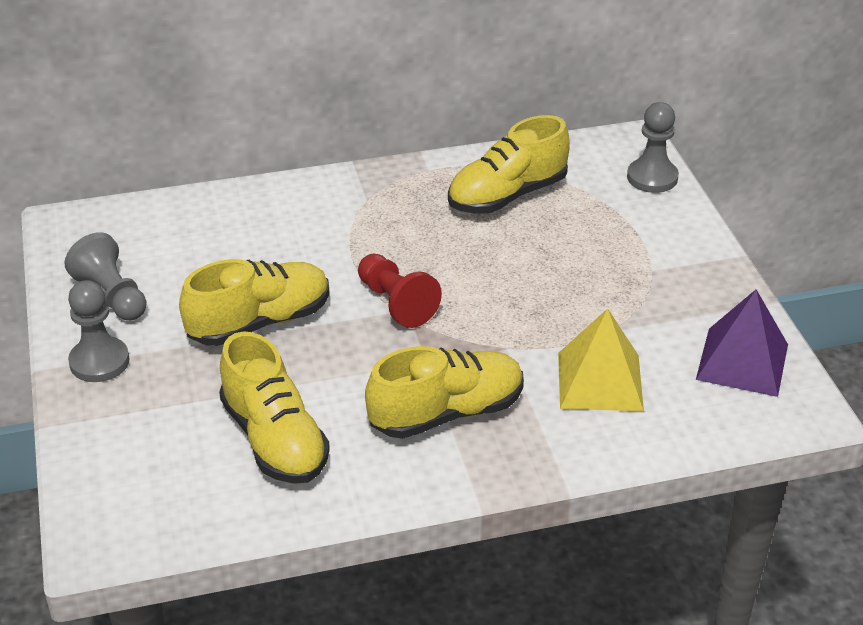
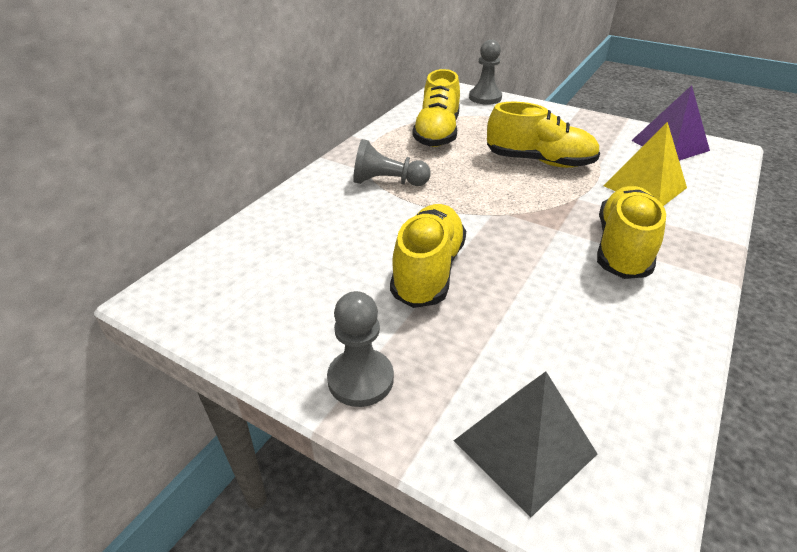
camera: 45 degrees left, 0 degrees up
grey pawn [64,232,147,320] -> grey pawn moved to [353,139,431,186]
yellow shoe [219,331,330,484] -> yellow shoe moved to [487,102,600,168]
red pawn [358,254,442,328] -> none
none -> grey pyramid [454,372,597,518]

